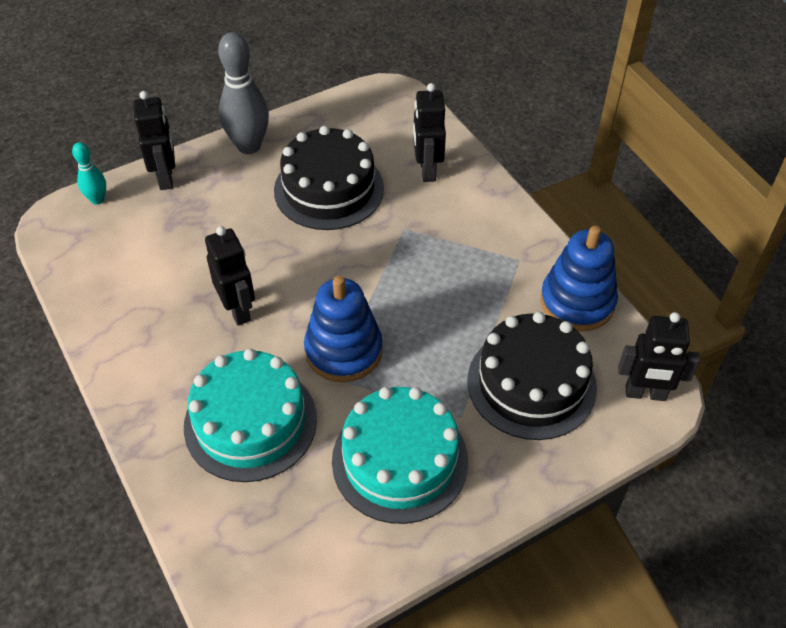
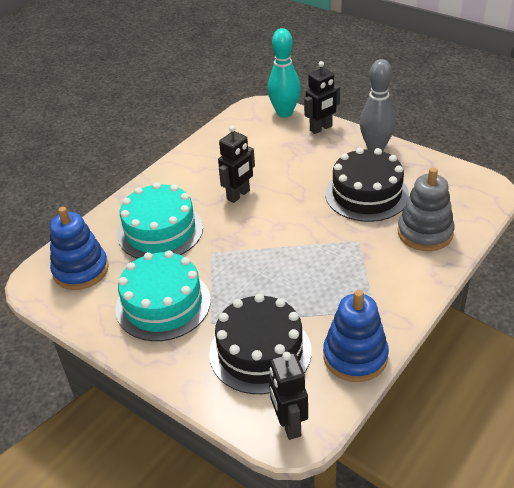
camera: 70 degrees right, 10 degrees down
turquoise bowling pin [72,142,106,205] -> turquoise bowling pin [267,28,301,118], size x1.87
blue stacking toy [304,276,383,382] -> blue stacking toy moved to [50,207,109,290]
black robot [413,83,446,182] -> grey stacking toy [398,168,455,251]

